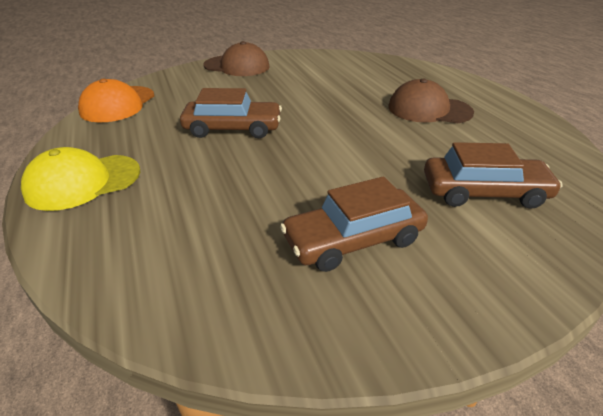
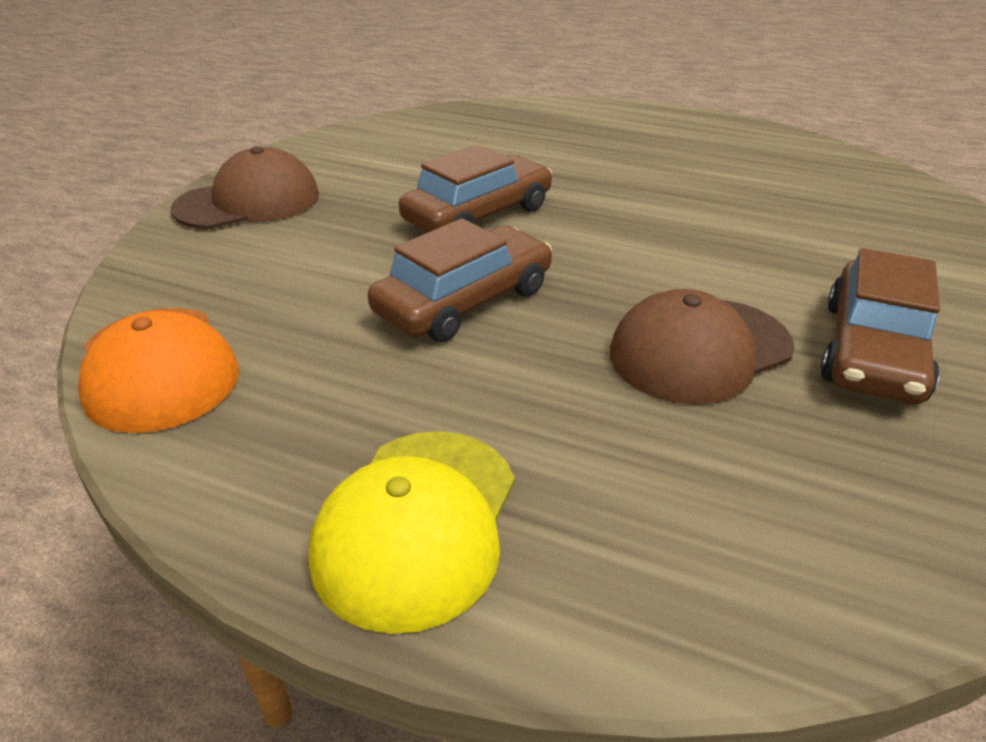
camera: 45 degrees left, 0 degrees up
brown cap [388,78,474,123] -> brown cap moved to [610,289,795,405]
brown car [424,142,563,209] -> brown car moved to [399,145,552,232]

